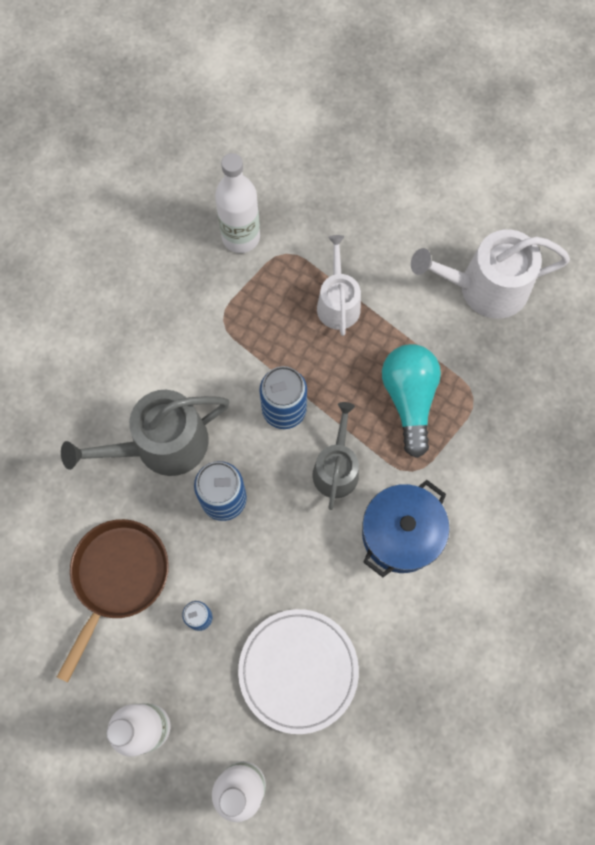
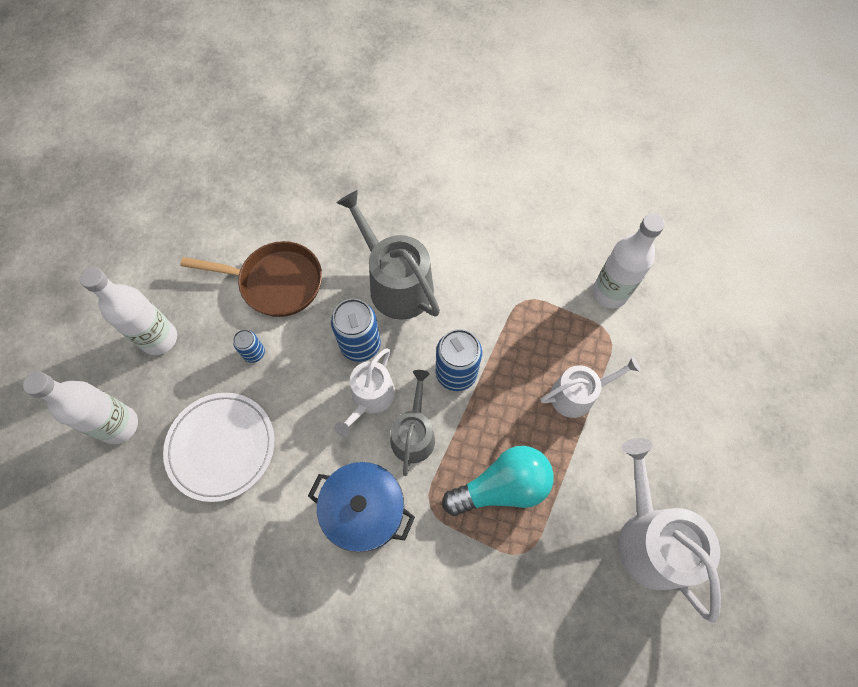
camera: 75 degrees right, 5 degrees down
grey watering can [312,402,359,510] -> grey watering can turned 75 degrees counterclockwise [391,370,435,476]
none -> white watering can [334,348,395,437]

